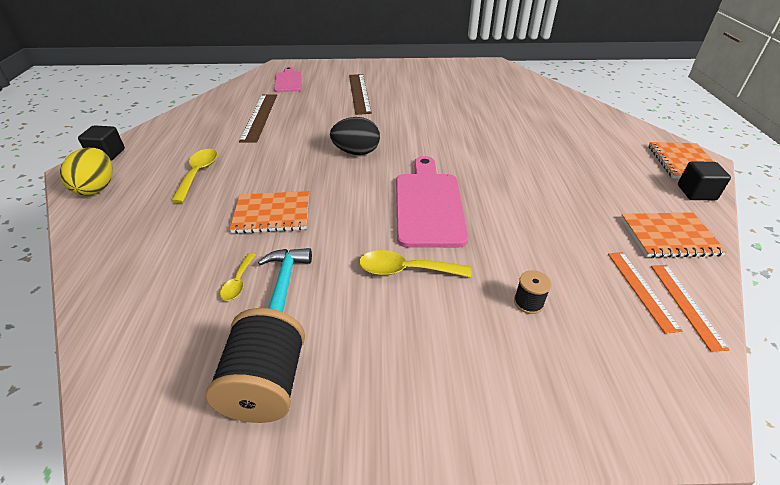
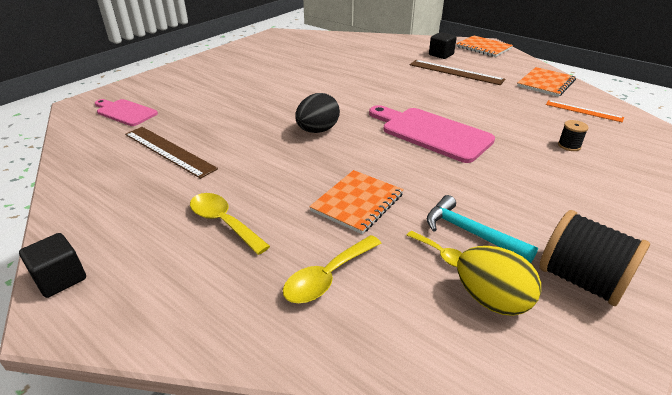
camera: 50 degrees left, 5 degrees down
yellow egg [60,147,113,195] -> yellow egg moved to [457,246,541,316]
brown ruler [349,74,372,115] -> brown ruler moved to [410,60,505,85]
yellow spoon [359,250,471,277] -> yellow spoon moved to [283,235,381,303]
orange ruler [651,265,730,352] -> none
black cube [678,161,731,200] -> black cube moved to [429,32,457,59]

